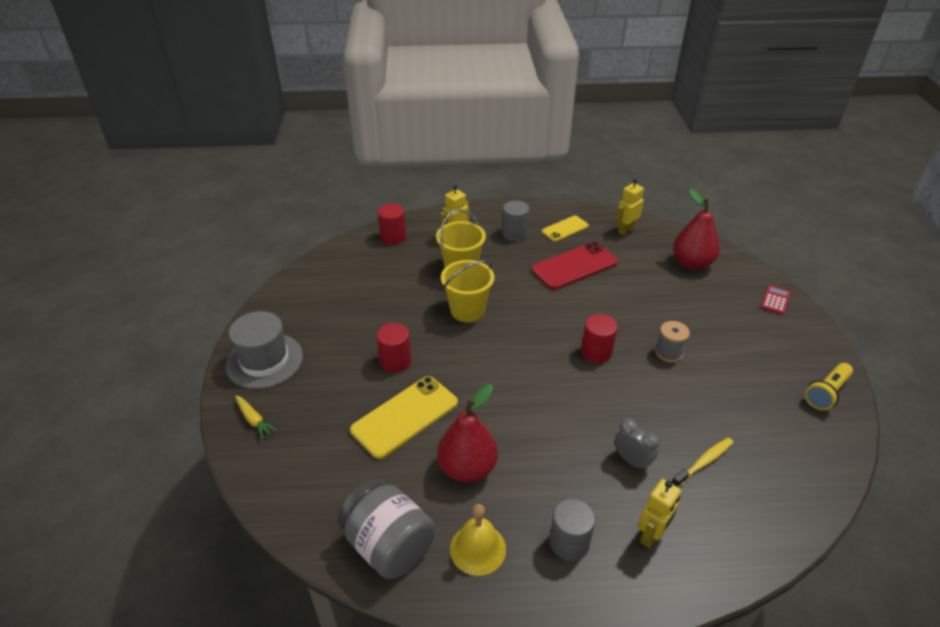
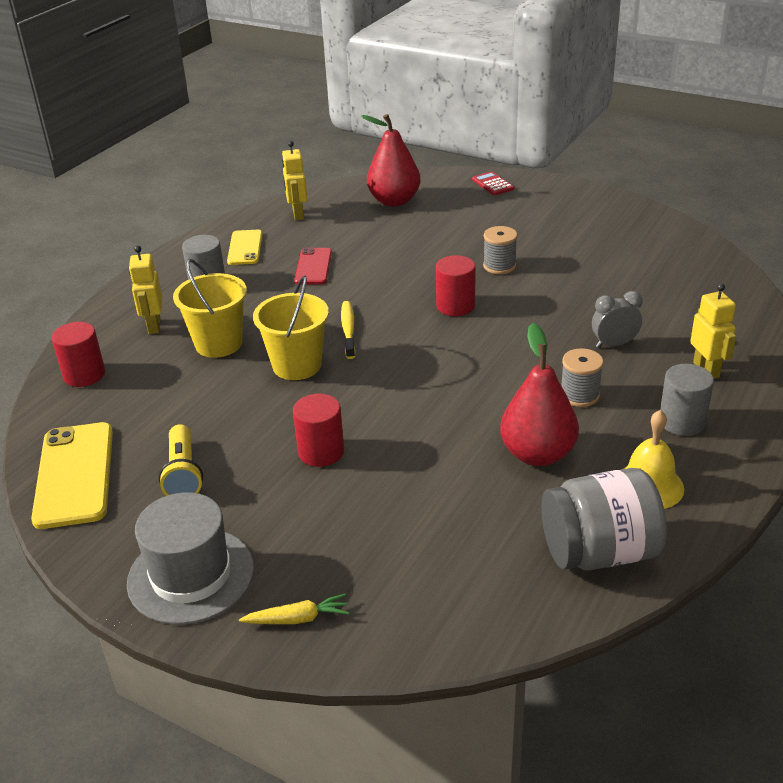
camera: 55 degrees left, 5 degrees down
yellow phone [350,376,458,459] -> yellow phone moved to [31,422,113,529]
red phone [531,242,618,290] -> red phone [294,248,332,285], size x0.59
yellow toothbrush [672,438,734,487] -> yellow toothbrush moved to [341,301,356,359]
yellow flashlight [805,363,853,411] -> yellow flashlight moved to [158,424,203,496]
none -> grey spool [561,348,603,407]

